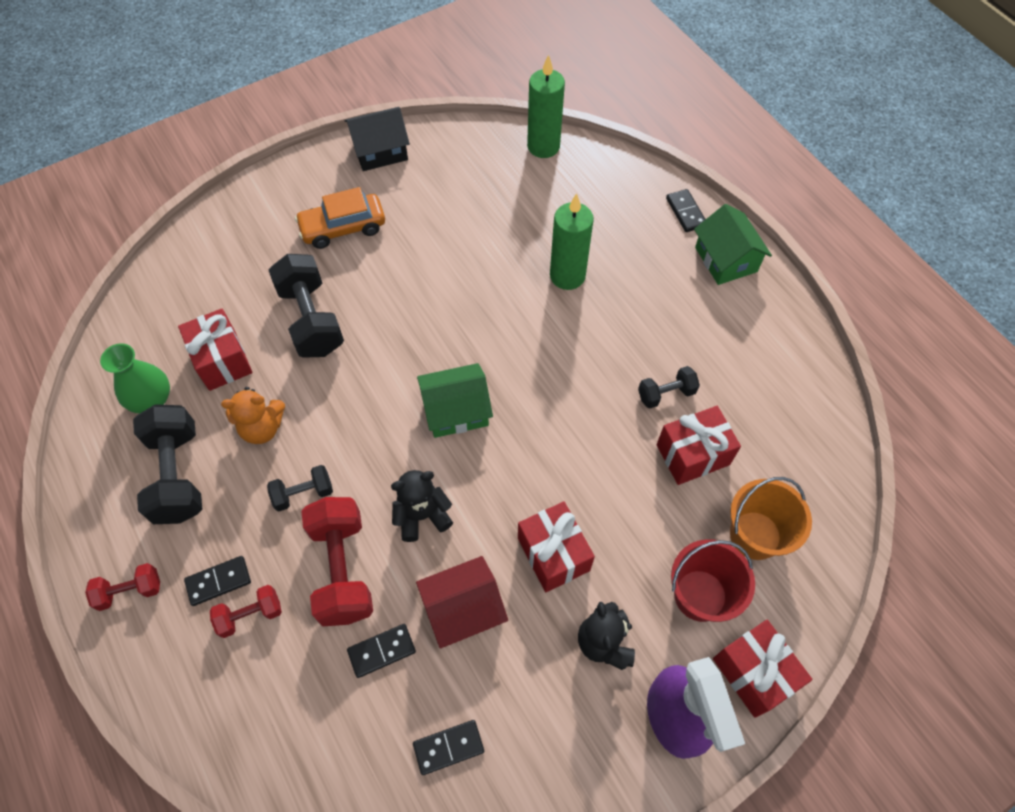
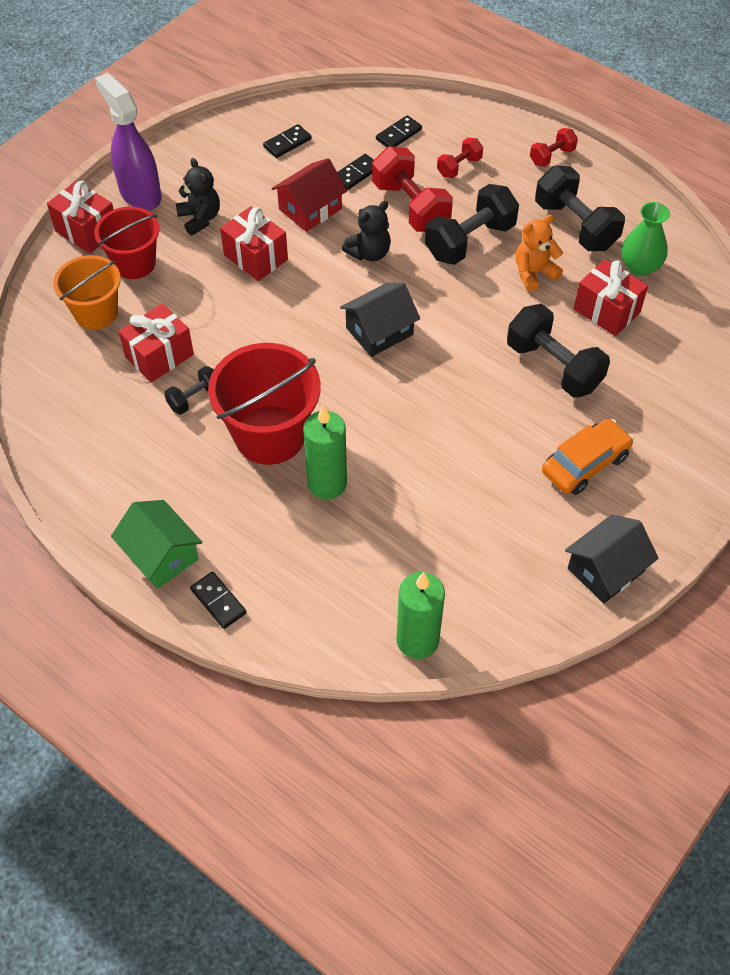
camera: 160 degrees right, 5 degrees down
black domino [184,556,251,606] -> black domino moved to [376,115,422,147]
black dumbbell [267,465,333,511] -> black dumbbell [425,184,519,265], size x1.88
green house [417,363,493,438] -> black house [340,282,420,357]
none -> red bucket [208,343,321,465]

